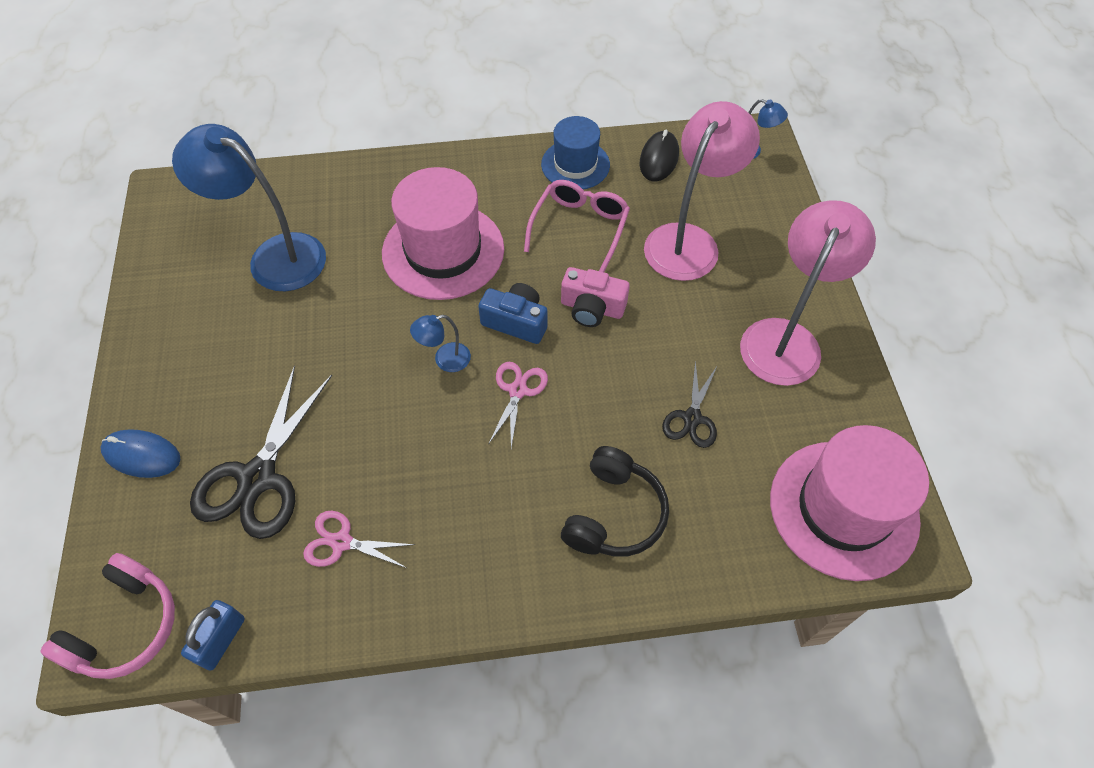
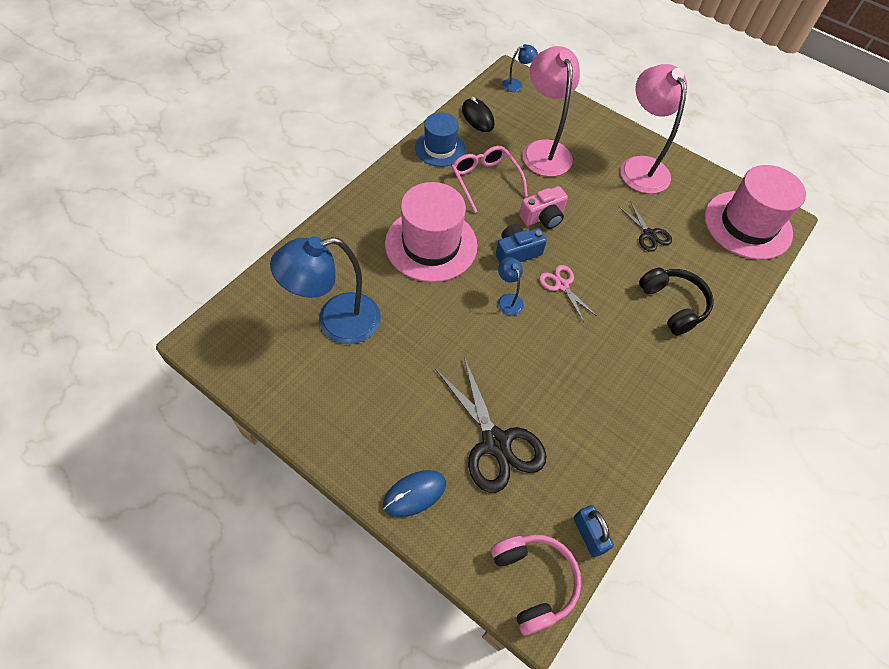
camera: 50 degrees left, 0 degrees up
pink scissors [303,511,415,568] -> none
blue lamp [410,315,471,372] -> blue lamp turned 135 degrees clockwise [498,257,524,316]

